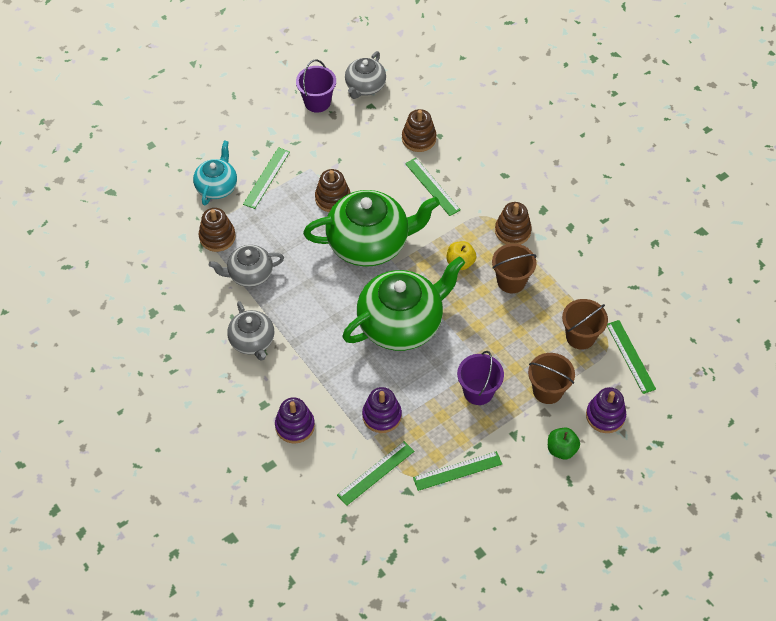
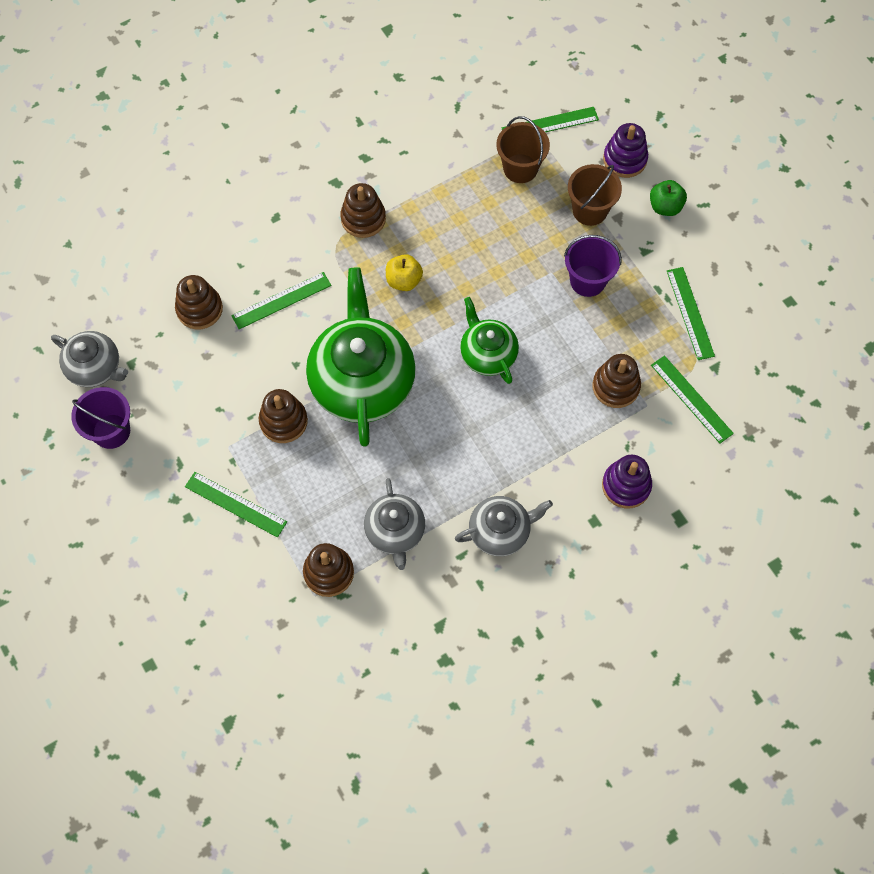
camera: 85 degrees left, 10 degrees up
turquoise teapot [193,140,237,205] -> none
green teapot [342,256,465,351] -> green teapot [460,297,519,384], size x0.55
purple stacking toy [362,387,402,433] -> brown stacking toy [593,354,641,408]
brown bucket [492,244,537,293] -> none

